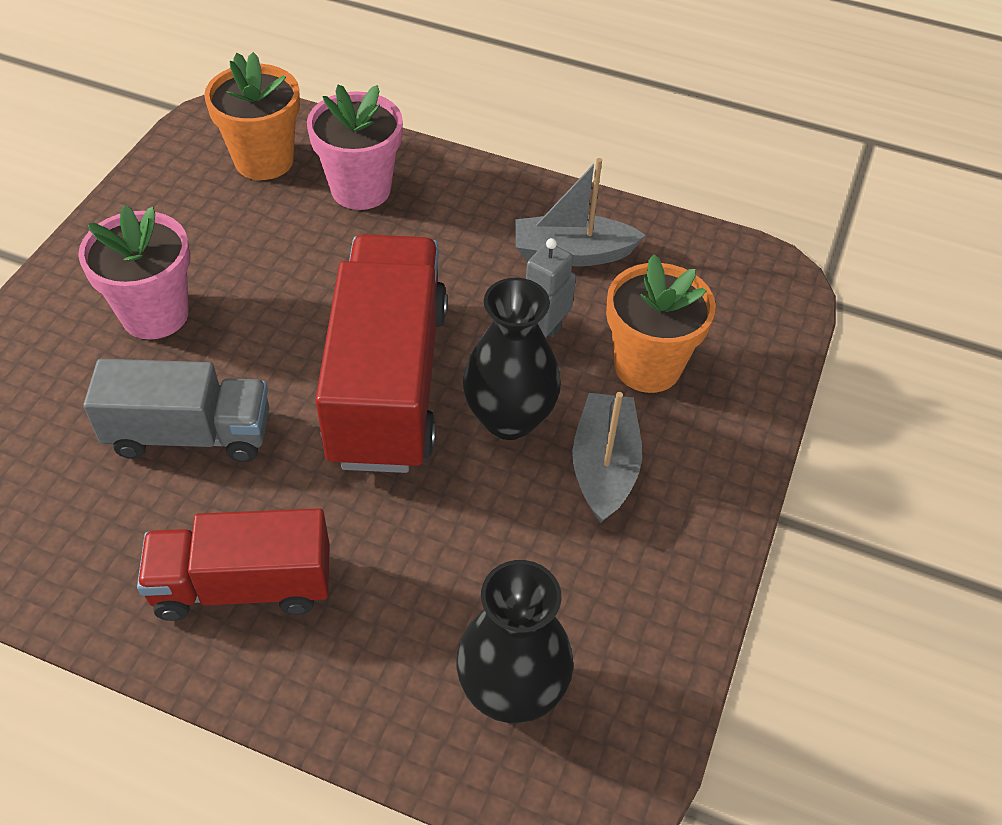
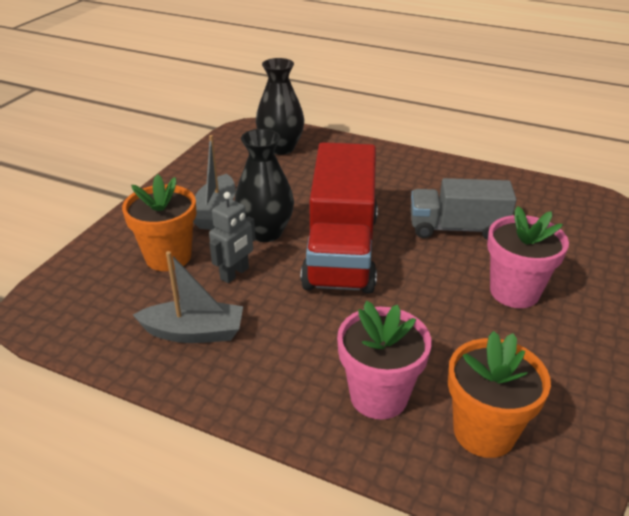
camera: 175 degrees left, 15 degrees down
red truck [137,508,330,621] -> none

